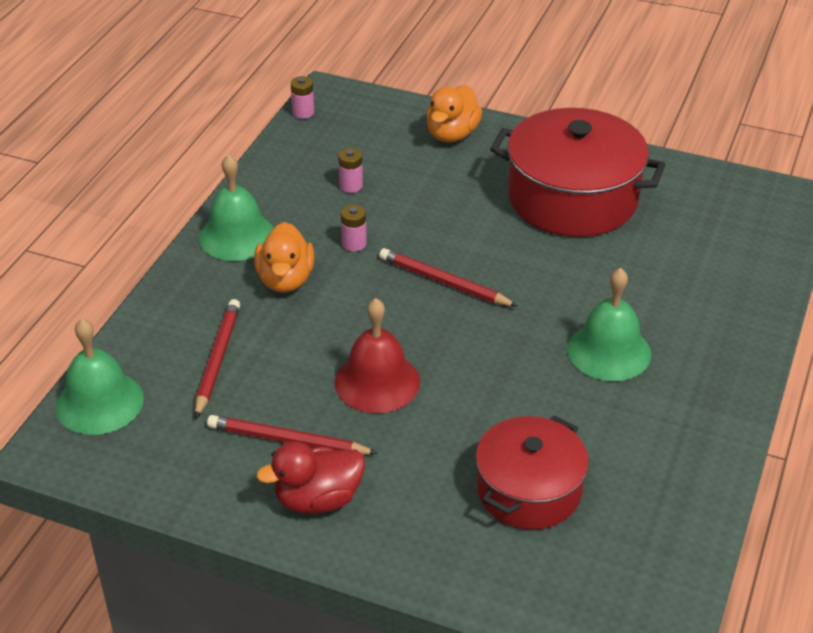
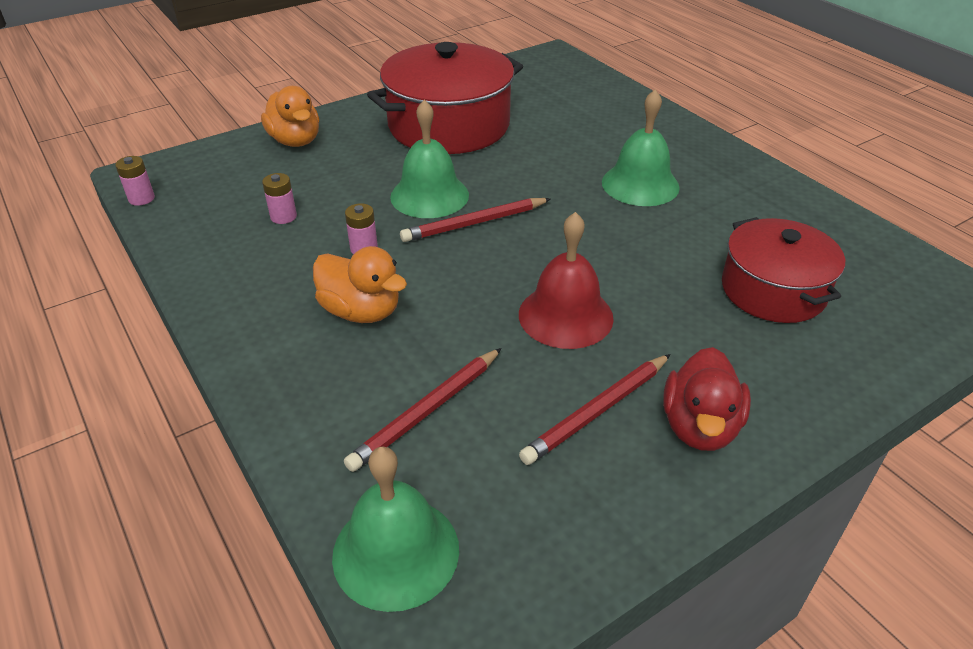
camera: 55 degrees left, 0 degrees up
red pencil [195,299,240,418] -> red pencil turned 90 degrees counterclockwise [344,348,502,472]
green bell [199,154,274,261] -> green bell moved to [390,100,469,218]

